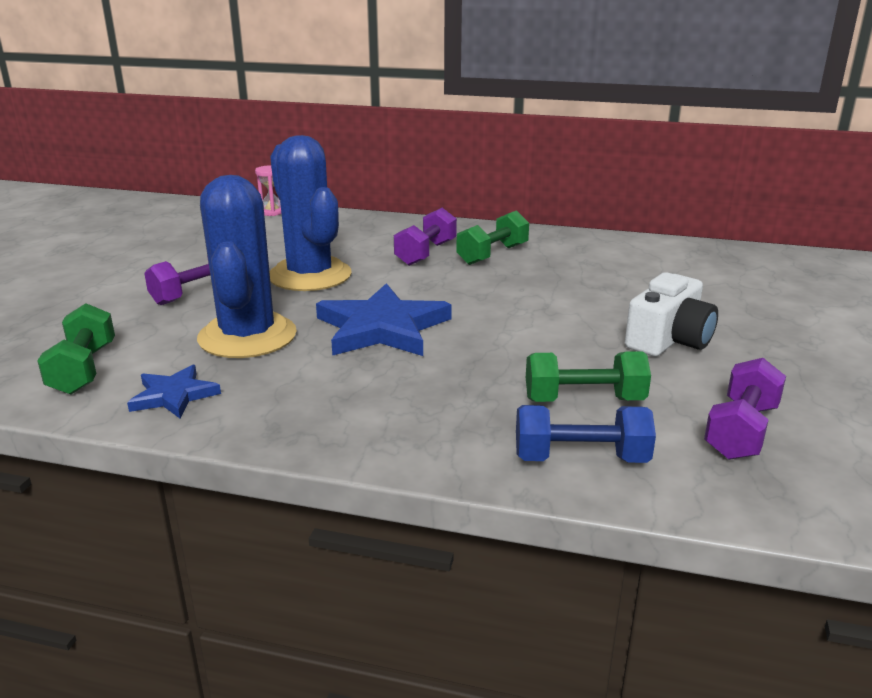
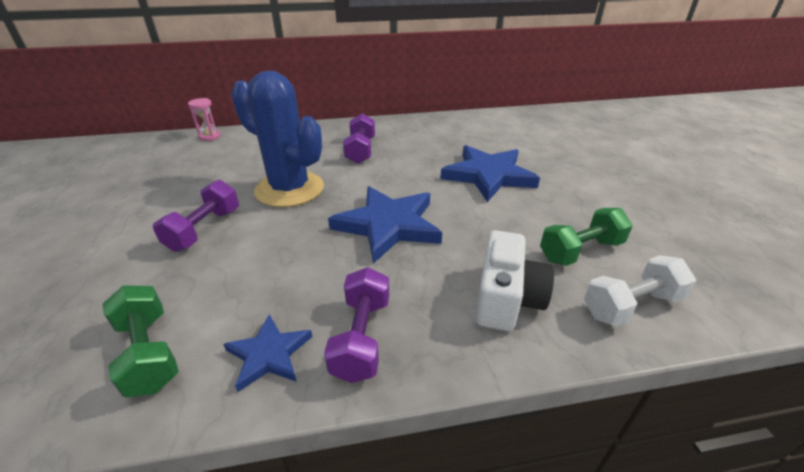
camera: 25 degrees left, 10 degrees up
blue cactus [197,175,297,358] -> none
green dumbbell [456,210,529,265] -> none
blue dumbbell [516,405,656,463] -> white dumbbell [584,255,696,327]
white camera [625,272,718,356] -> white camera moved to [475,230,554,331]
purple dumbbell [704,358,786,460] -> purple dumbbell moved to [324,267,389,383]
none -> blue star [440,145,540,202]

